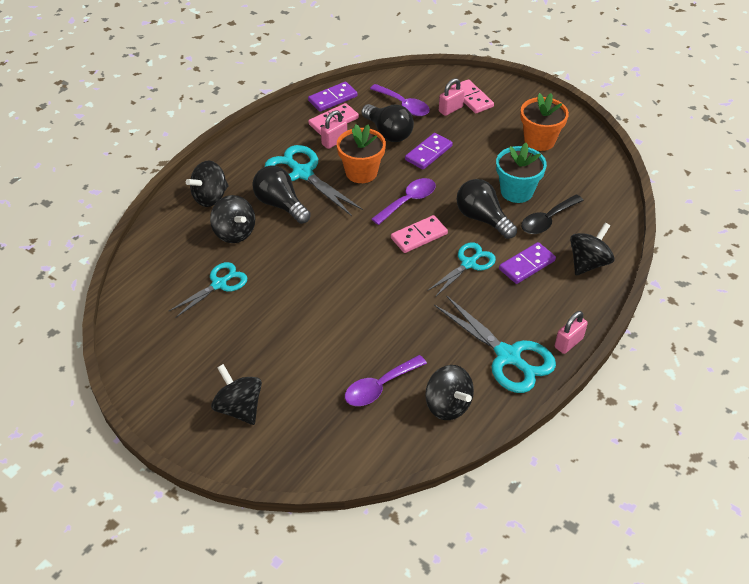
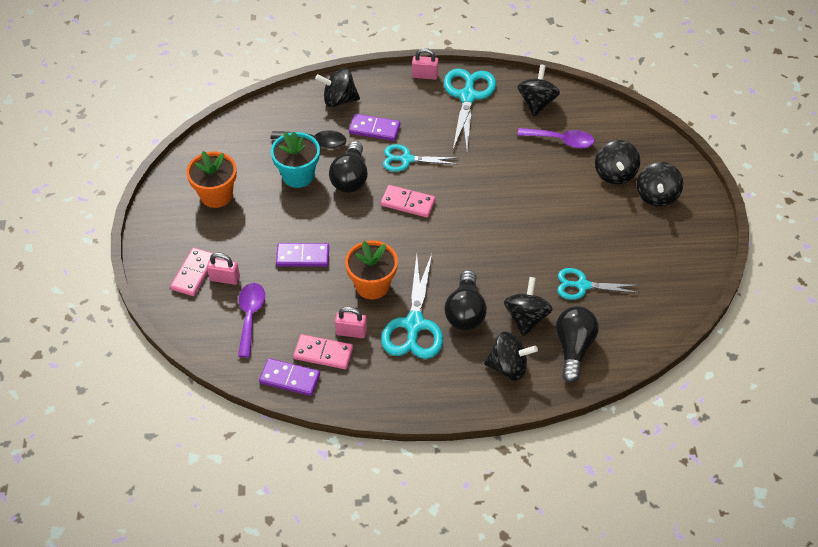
camera: 130 degrees left, 5 degrees up
black light bulb [362,104,414,142] -> black light bulb moved to [556,306,599,383]
purple spoon [371,178,436,225] -> none
none -> black spinning top [595,140,640,184]

